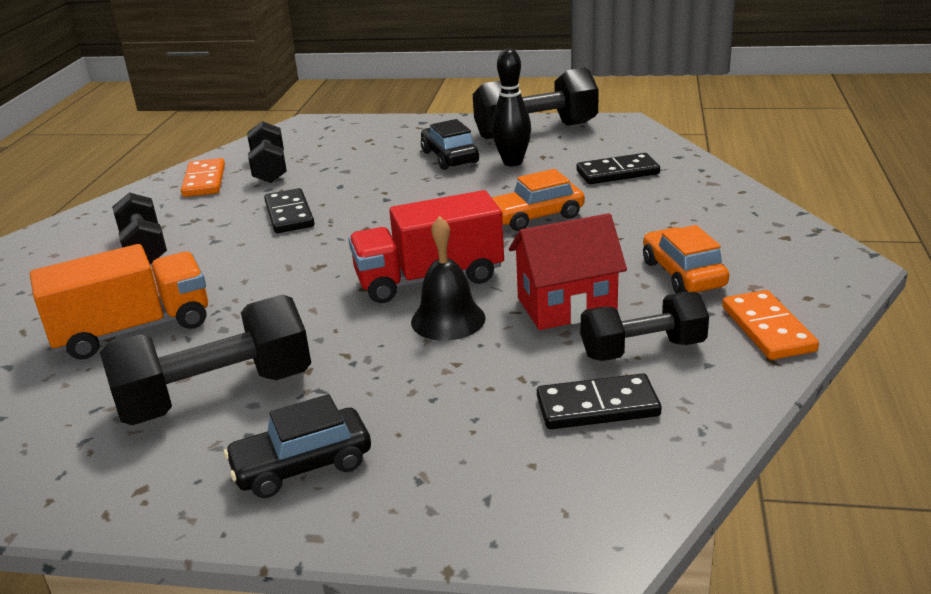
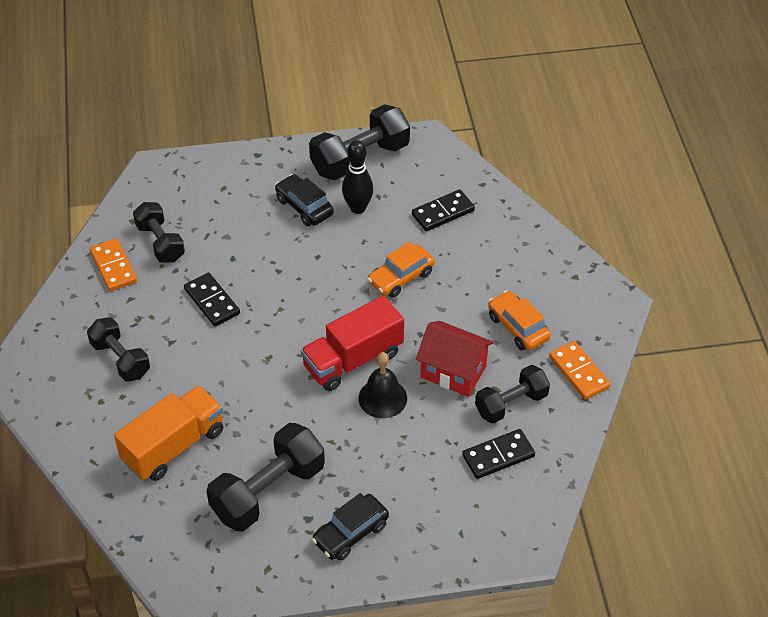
camera: 20 degrees left, 20 degrees up
red house [509,213,627,330] -> red house turned 60 degrees clockwise [416,321,494,397]

